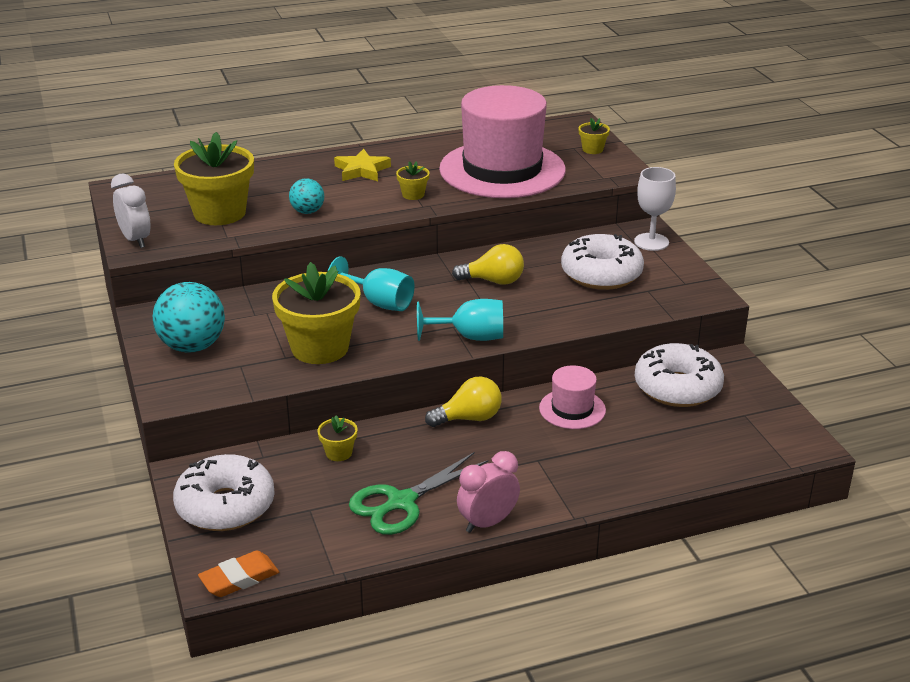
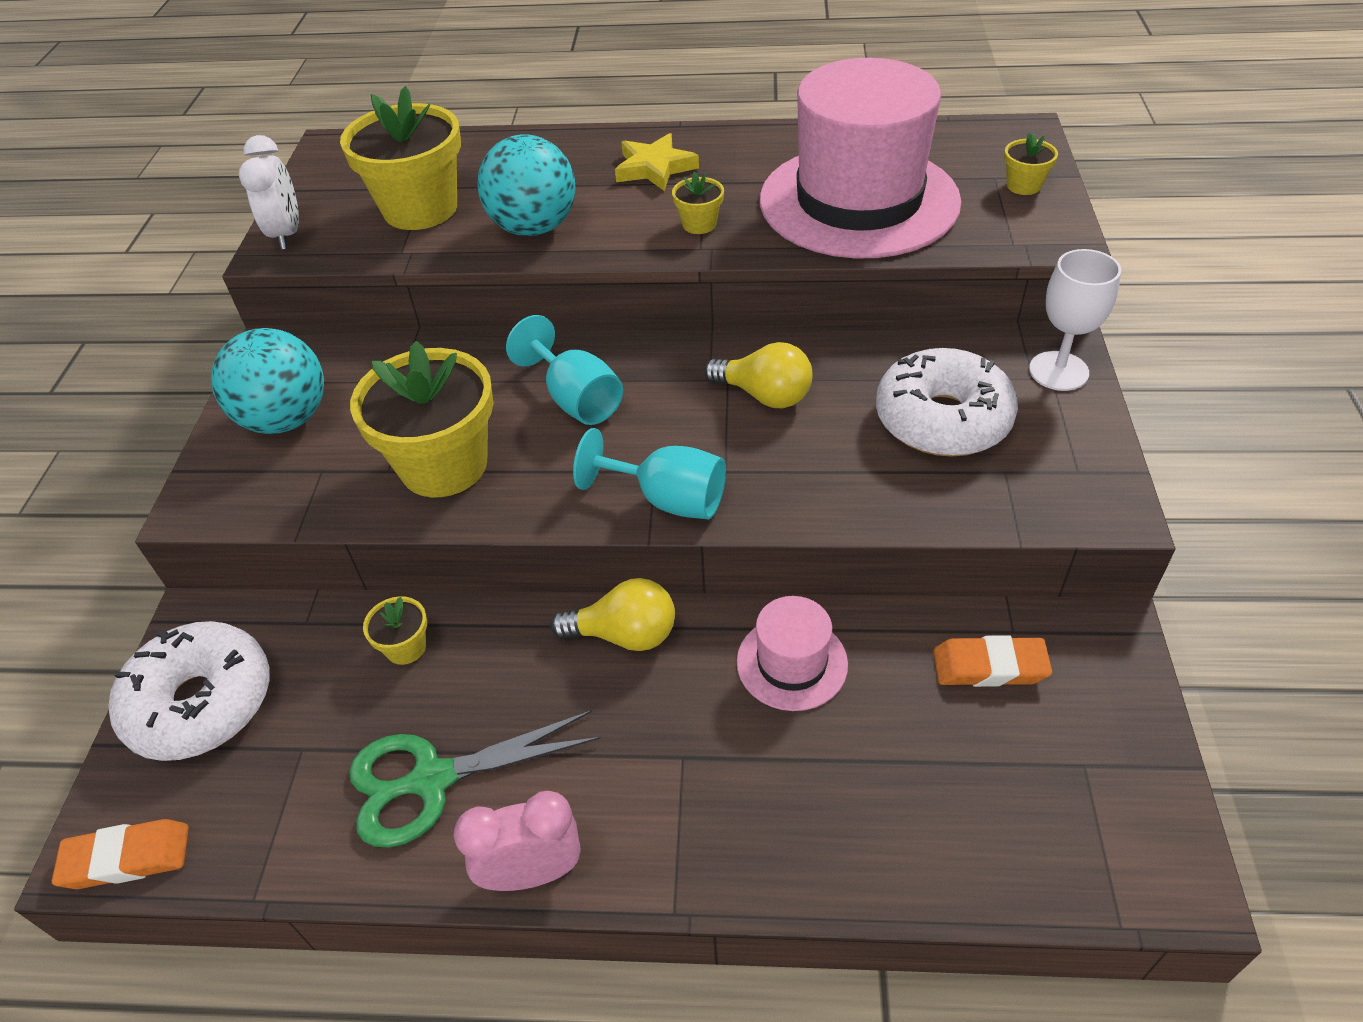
camera: 25 degrees right, 15 degrees up
turquoise ball [289,178,324,214] -> turquoise ball [477,134,576,236], size x1.80
white donut [635,343,724,407] -> orange eraser [933,635,1052,687]

